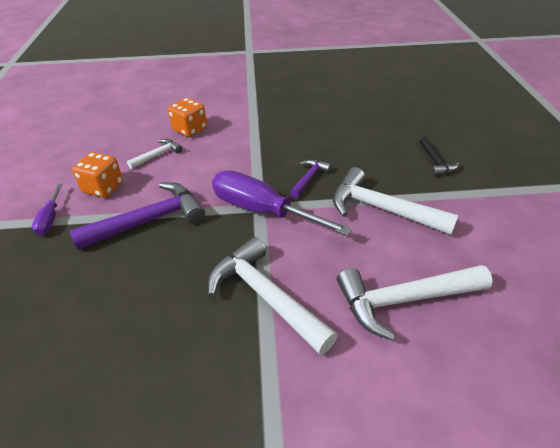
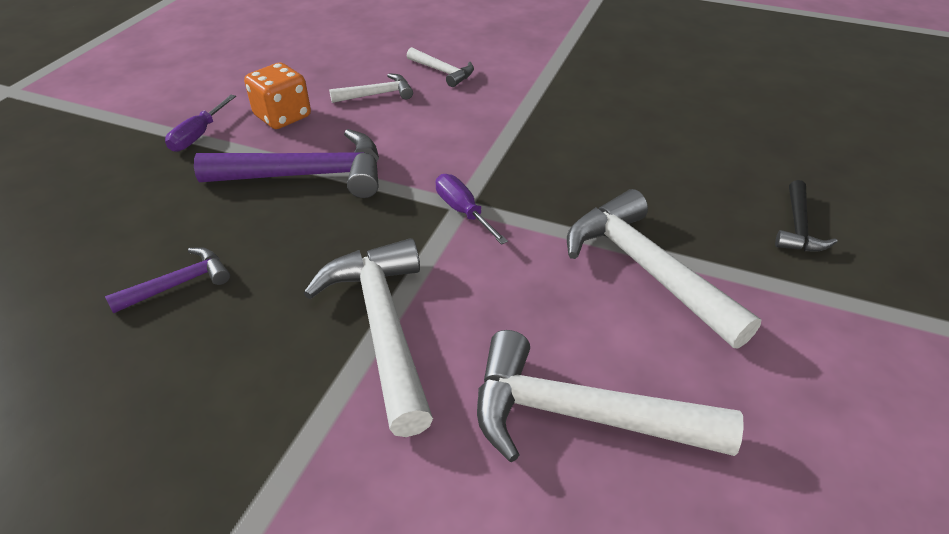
camera: 25 degrees right, 0 degrees up
orange dice [168,98,207,137] -> white hammer [407,47,474,87]
purple screwdriver [212,170,352,236] -> purple screwdriver [436,174,508,245], size x0.49
purple hammer [290,159,332,198] -> purple hammer moved to [105,247,230,313]

